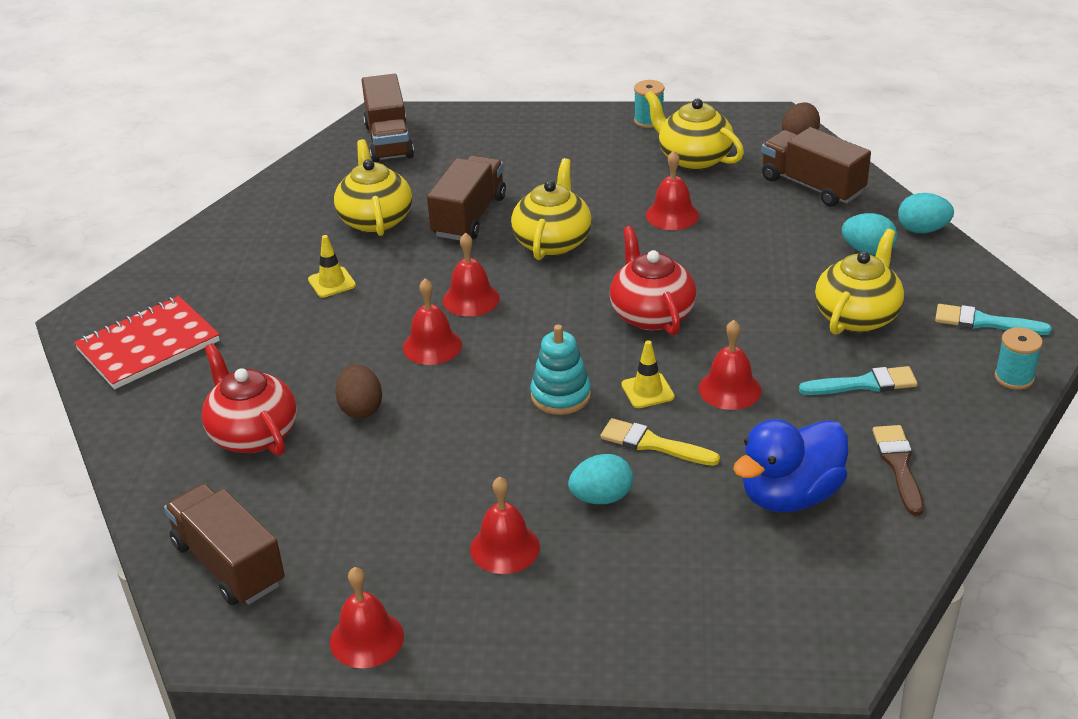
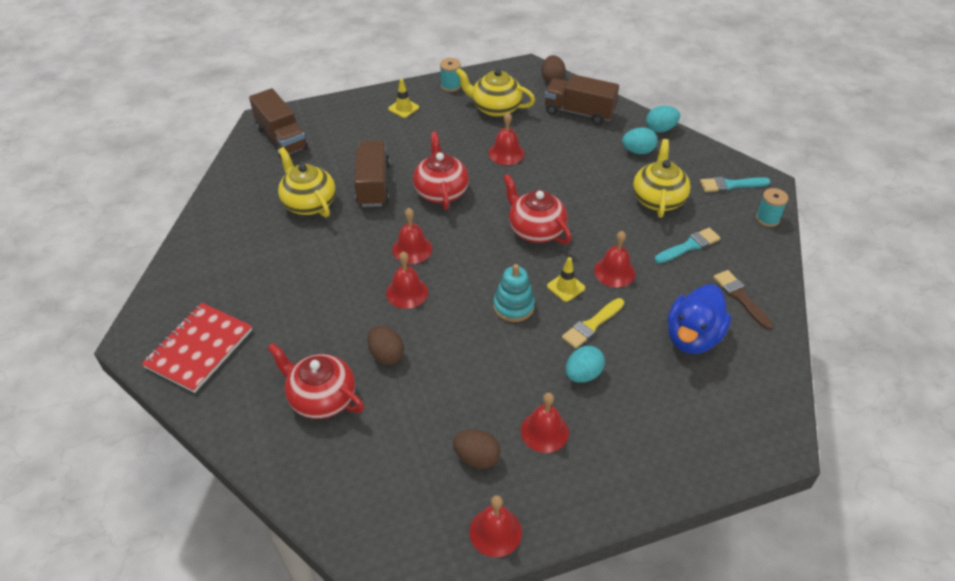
camera: 25 degrees left, 10 degrees up
brown truck [164,484,285,605] -> none
yellow traffic cone [308,235,356,298] -> yellow traffic cone moved to [388,79,419,118]
yellow teapot [511,158,592,260] -> red teapot [413,132,469,210]
yellow brush [600,418,720,466] -> yellow brush turned 45 degrees counterclockwise [562,298,624,349]
none -> brown egg [453,430,501,469]

